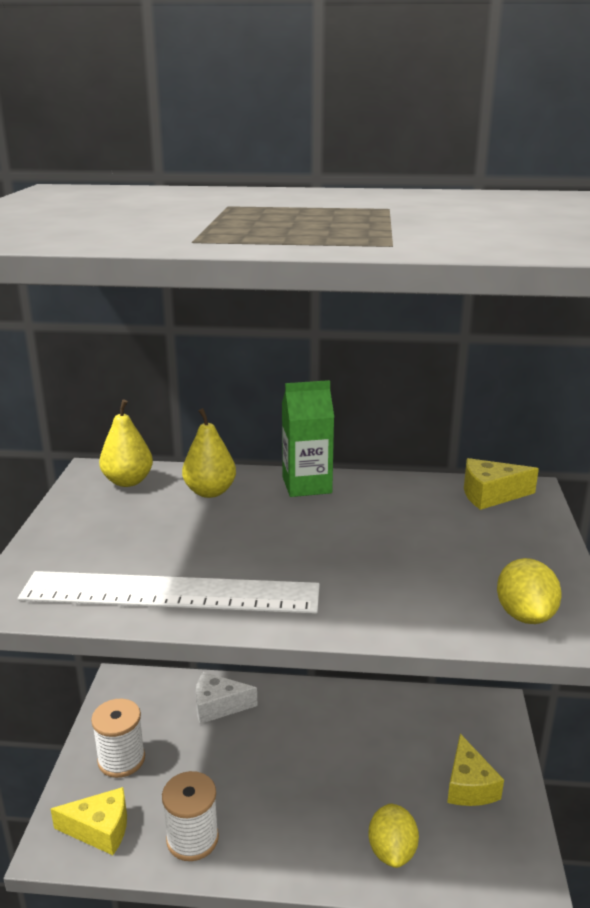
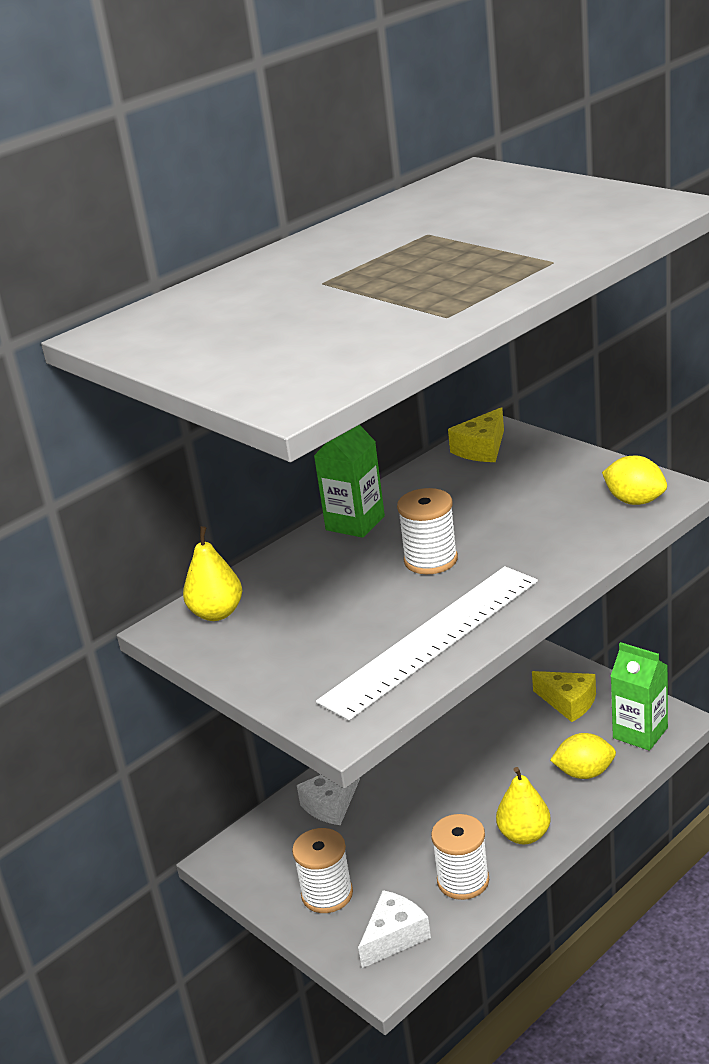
camera: 45 degrees left, 5 degrees up
yellow cheese [51,787,127,855] -> white cheese [358,890,431,968]
yellow pear [182,408,236,498] -> yellow pear moved to [496,767,551,844]
yellow lemon [368,803,419,868] -> yellow lemon turned 45 degrees counterclockwise [550,733,616,779]
none -> white spool [397,488,458,574]
none -> green carton [610,642,668,751]

